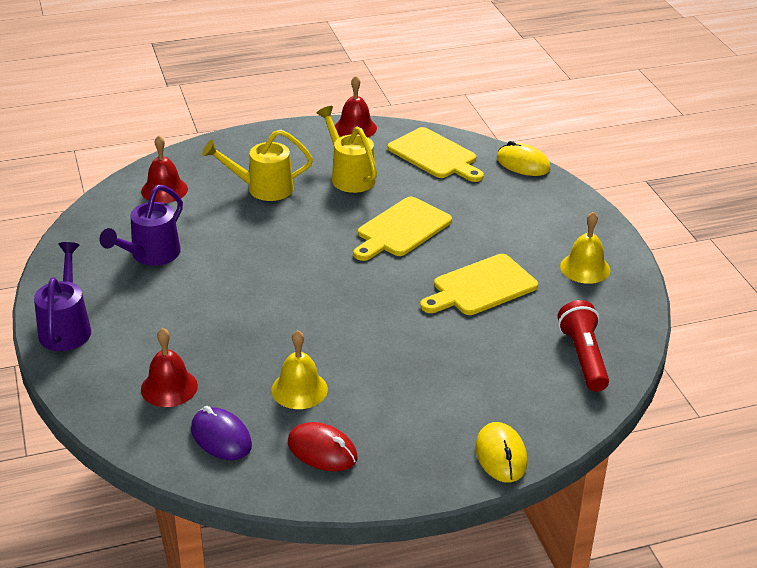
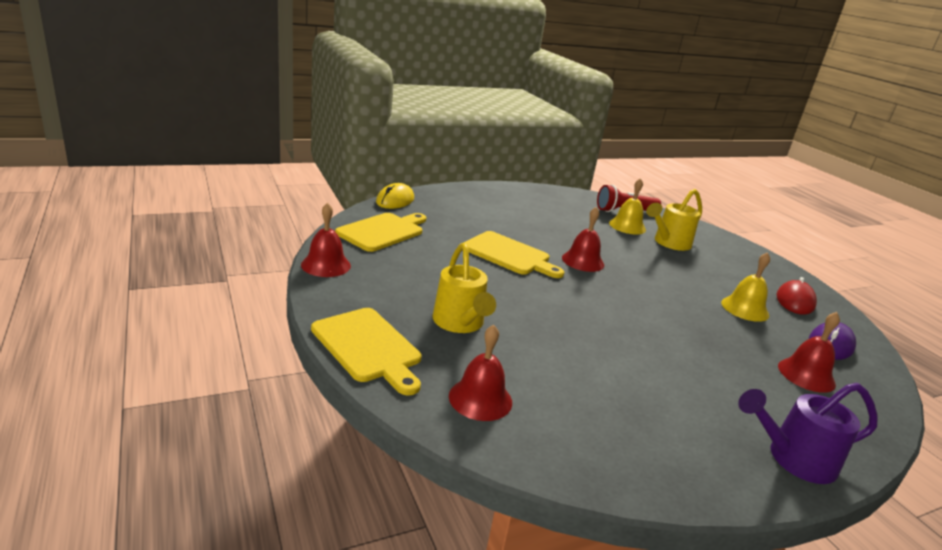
camera: 100 degrees left, 10 degrees down
purple watering can [100,185,183,266] -> none
yellow watering can [317,106,377,193] -> yellow watering can moved to [646,189,702,251]
yellow cutting board [420,254,538,315] -> yellow cutting board moved to [311,308,422,396]
yellow mouse [476,422,527,483] -> none
yellow bell [560,211,610,284] -> yellow bell moved to [609,178,646,234]
none -> red bell [562,207,604,272]

